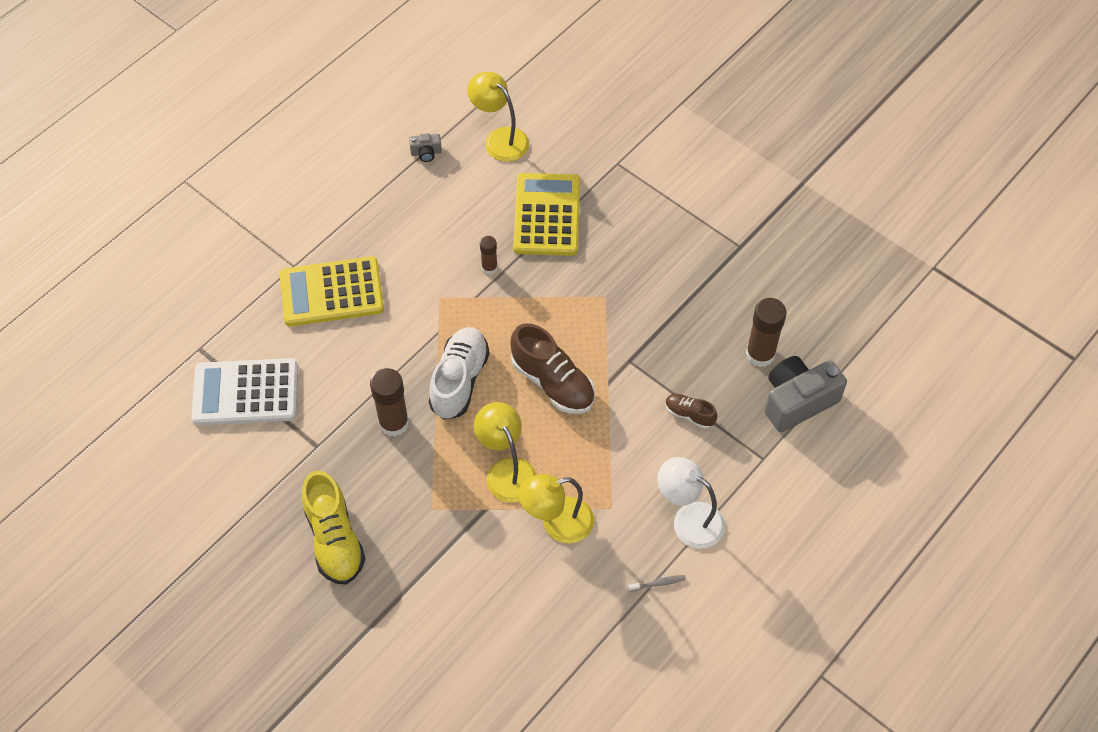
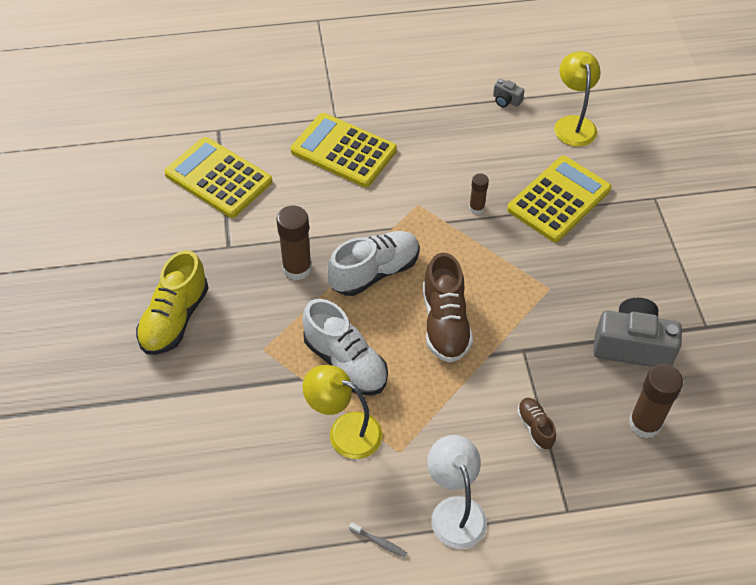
camera: 40 degrees right, 5 degrees down
white calculator [191,358,298,425] -> yellow calculator [164,137,272,218]
yellow lamp [474,402,537,503] -> white shoe [302,299,388,395]
grey camera [764,356,847,432] -> grey camera moved to [593,298,682,367]

